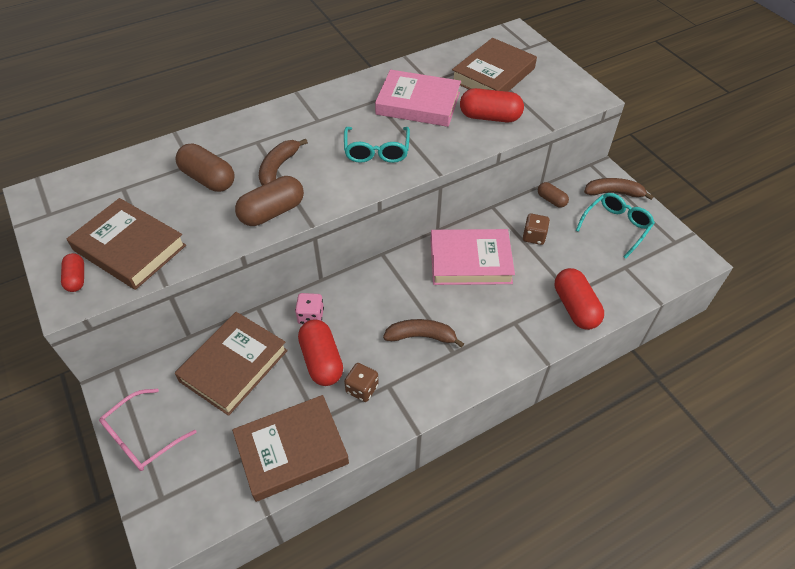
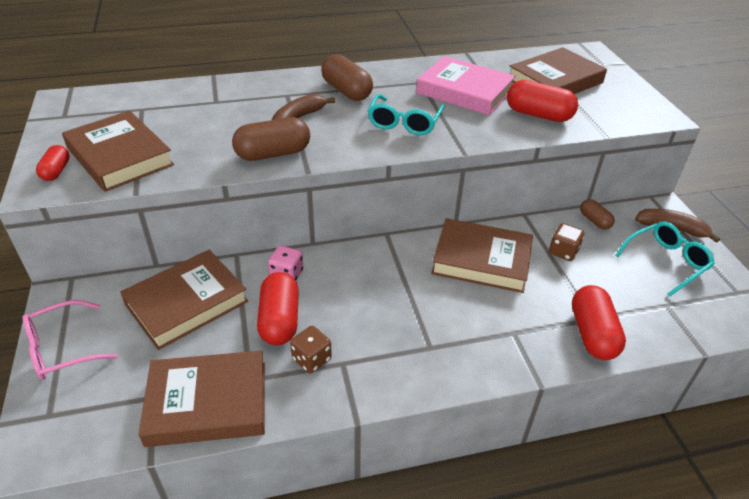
camera: 15 degrees right, 10 degrees down
brown capsule [175,143,235,192] -> brown capsule moved to [321,54,373,101]
brown banana [383,319,464,348] -> none
pink book [431,229,515,285] -> brown book [431,218,533,293]

